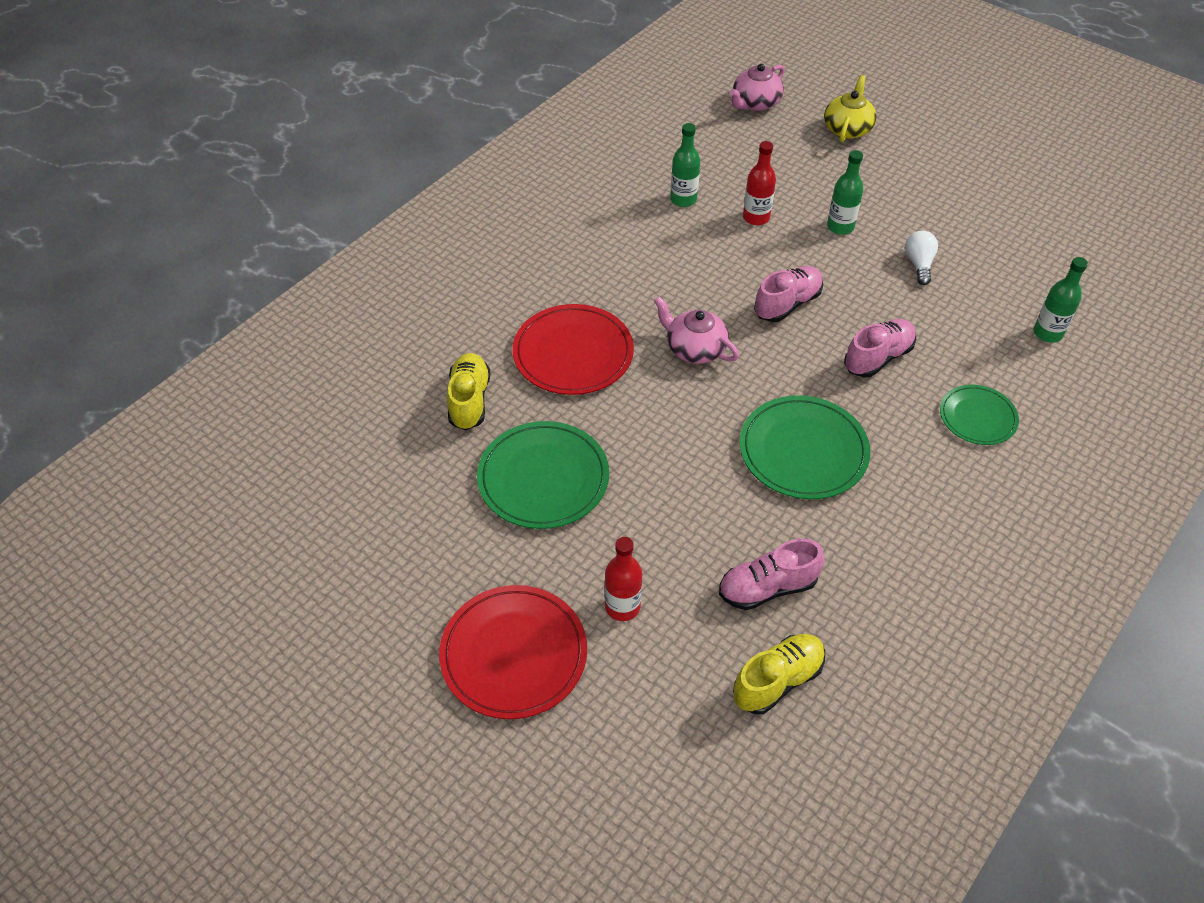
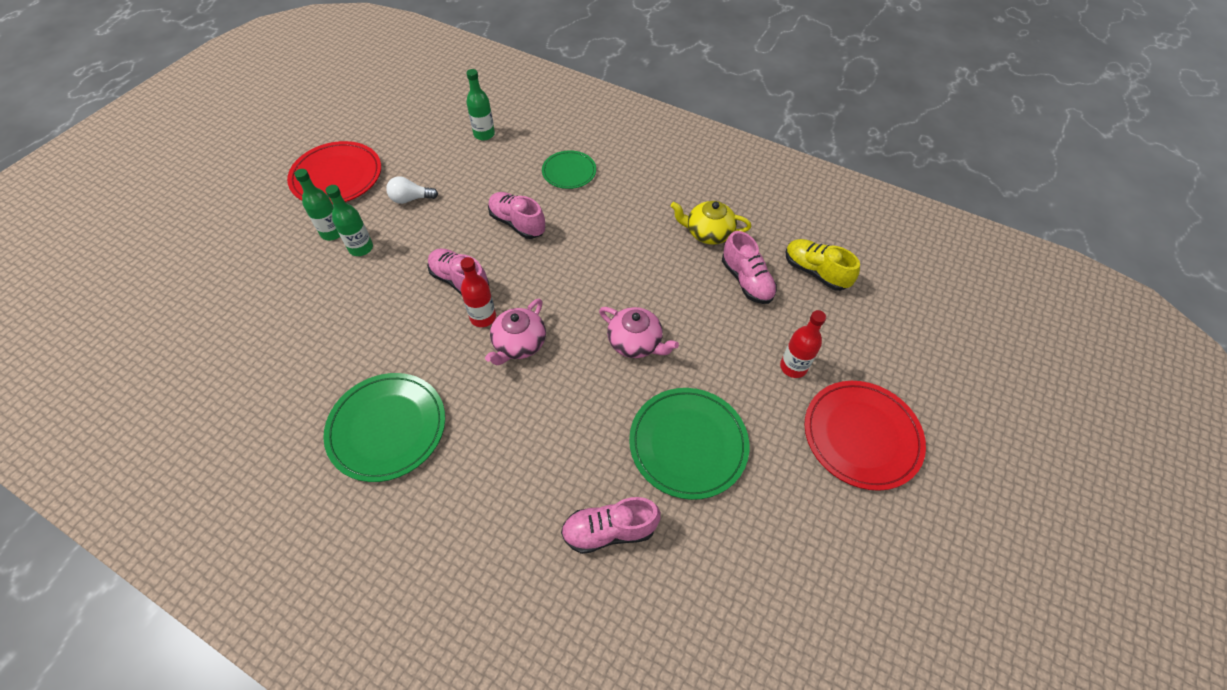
camera: 100 degrees left, 5 degrees up
yellow shoe [447,353,491,430] -> pink shoe [561,497,661,554]
red plate [512,304,634,395] -> red plate moved to [287,141,381,204]
green bottle [670,123,700,207] -> green bottle moved to [294,169,340,240]
pink teapot [730,64,784,111] -> pink teapot moved to [599,307,679,358]
green plate [740,395,870,499] -> green plate moved to [323,373,445,482]
red bottle [743,141,776,225] -> red bottle moved to [460,257,496,327]
yellow teapot [824,75,877,143] -> yellow teapot moved to [671,201,751,245]

